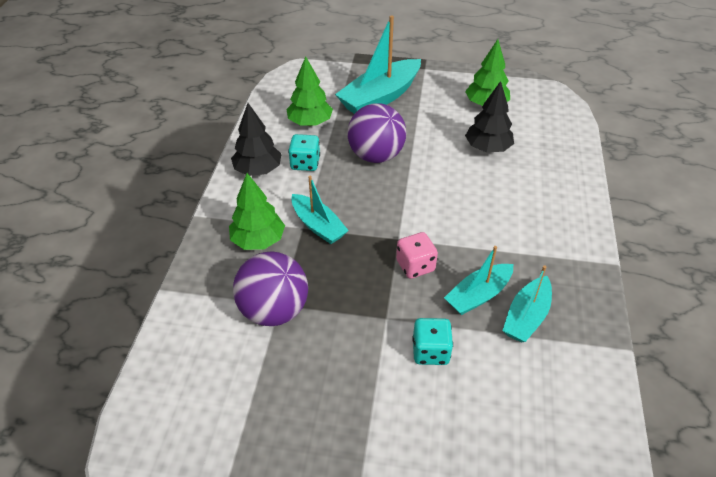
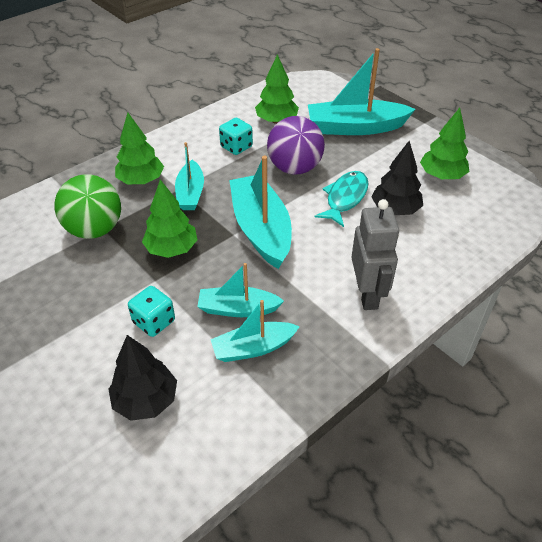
camera: 40 degrees right, 0 degrees up
black tree [231,103,281,176] -> black tree moved to [108,335,177,421]
purple ball [233,251,308,326] -> green ball [55,174,121,239]
pink dice [396,232,438,279] -> none
none -> green tree [142,180,198,258]
none -> turquoise boat [229,156,292,269]
none -> turquoise fish [315,171,369,227]
none -> grey robot [351,199,399,310]

